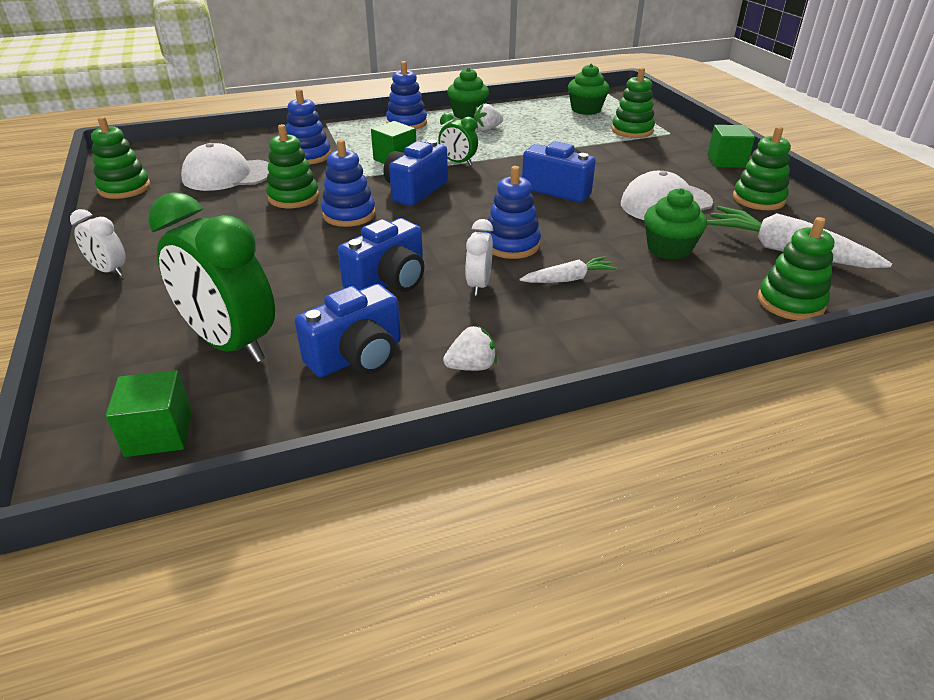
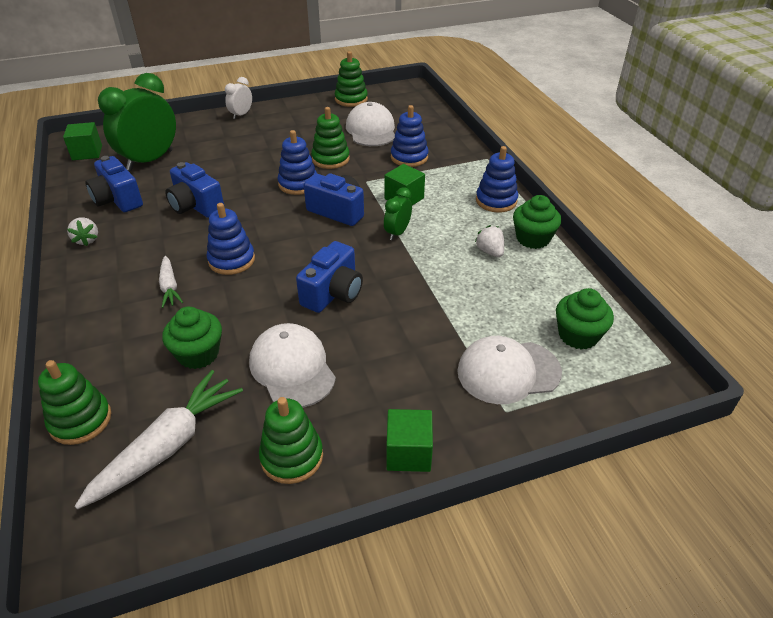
camera: 90 degrees right, 5 degrees up
white clock [465,219,493,296] -> none
green stacking toy [612,67,655,138] -> white cap [457,336,562,404]

